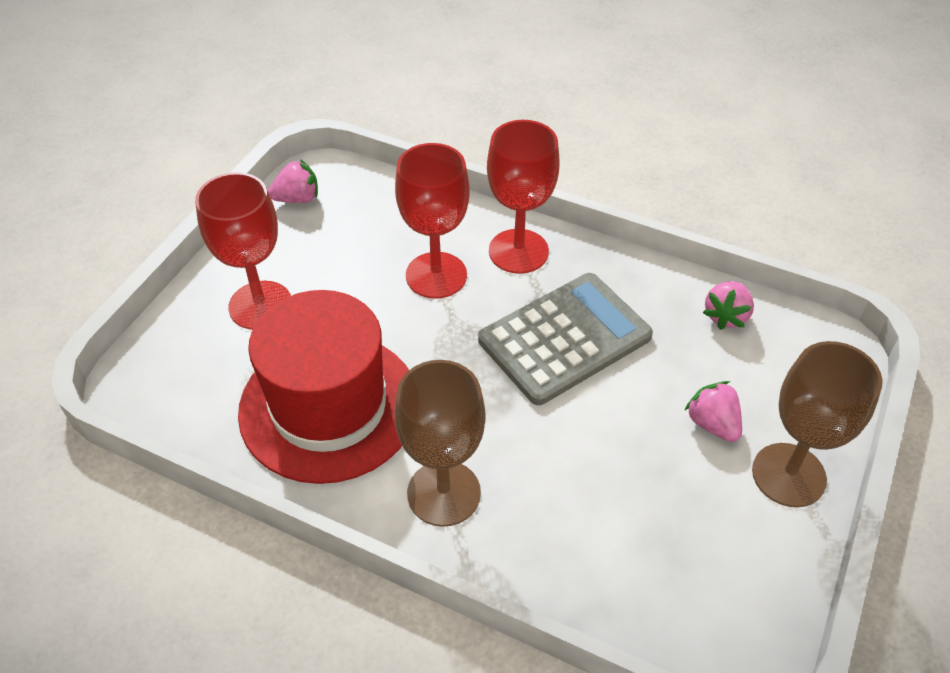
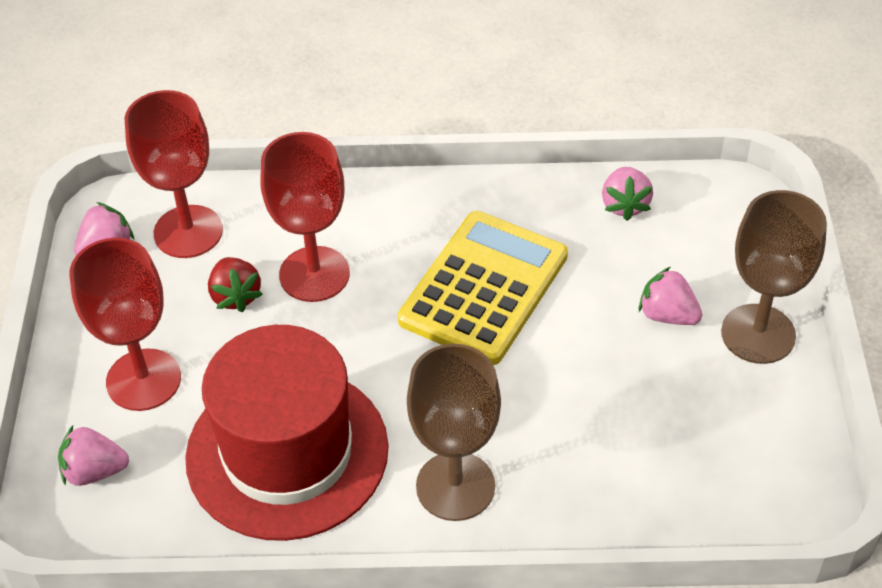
camera: 25 degrees left, 0 degrees up
grey calculator [478,273,653,405] -> yellow calculator [398,211,568,365]
red goblet [487,120,560,274] -> red goblet moved to [125,90,223,258]
none -> pink strawberry [58,426,129,486]
none -> red strawberry [208,257,263,312]

